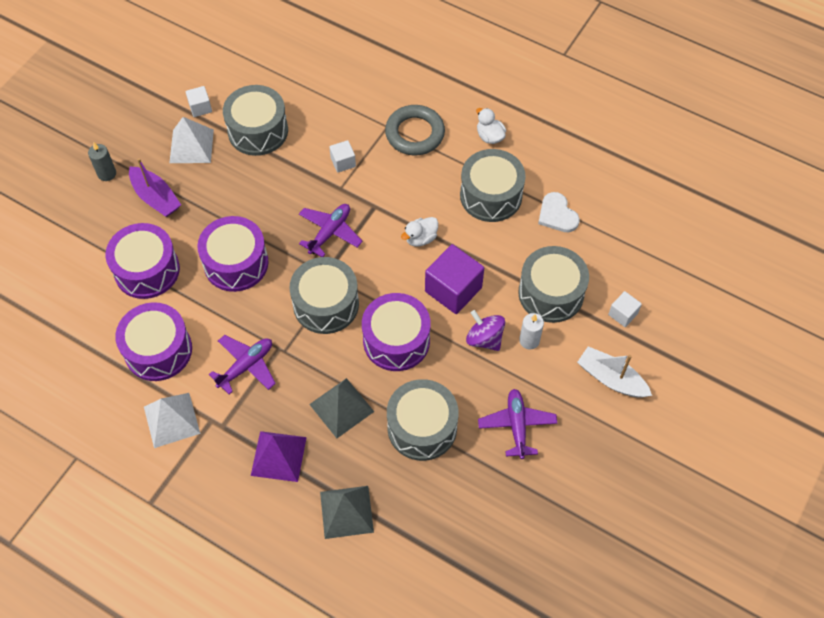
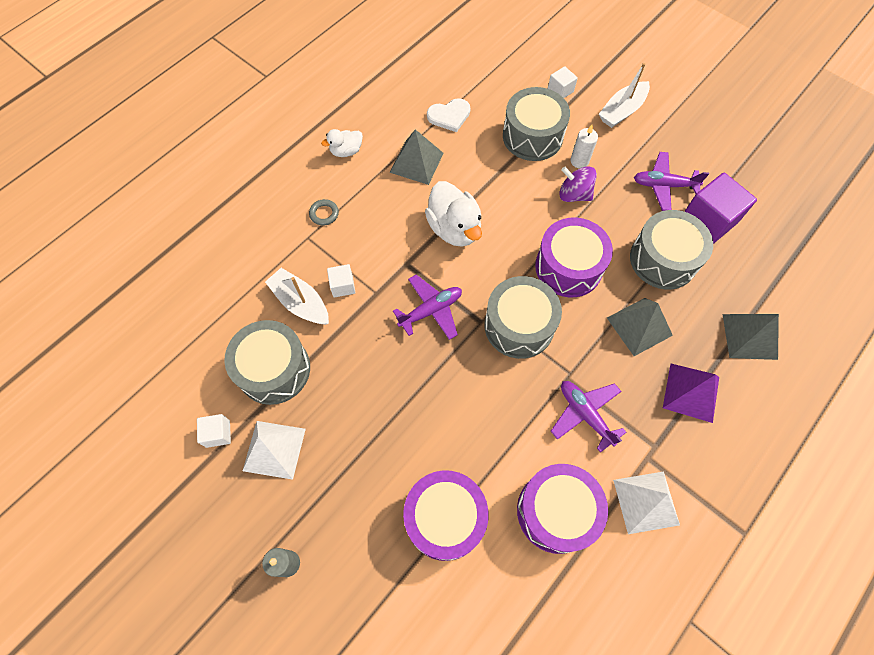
camera: 80 degrees left, 5 degrees up
purple boat [129,158,181,217] -> none
purple drum [197,216,269,292] -> none
purple plane [299,204,363,257] -> purple plane turned 105 degrees clockwise [393,275,462,340]
grey ring [385,105,445,155] -> grey ring [309,199,339,226], size x0.47
white duck [401,217,438,247] -> white duck [425,181,482,247], size x1.80
purple cube [425,244,484,314] -> purple cube moved to [684,173,757,244]
grey drum [460,149,526,222] -> grey pyramid [390,129,443,185]
purple spinning top [466,310,505,351] -> purple spinning top turned 60 degrees clockwise [559,166,597,202]
none -> white boat [265,268,329,325]

